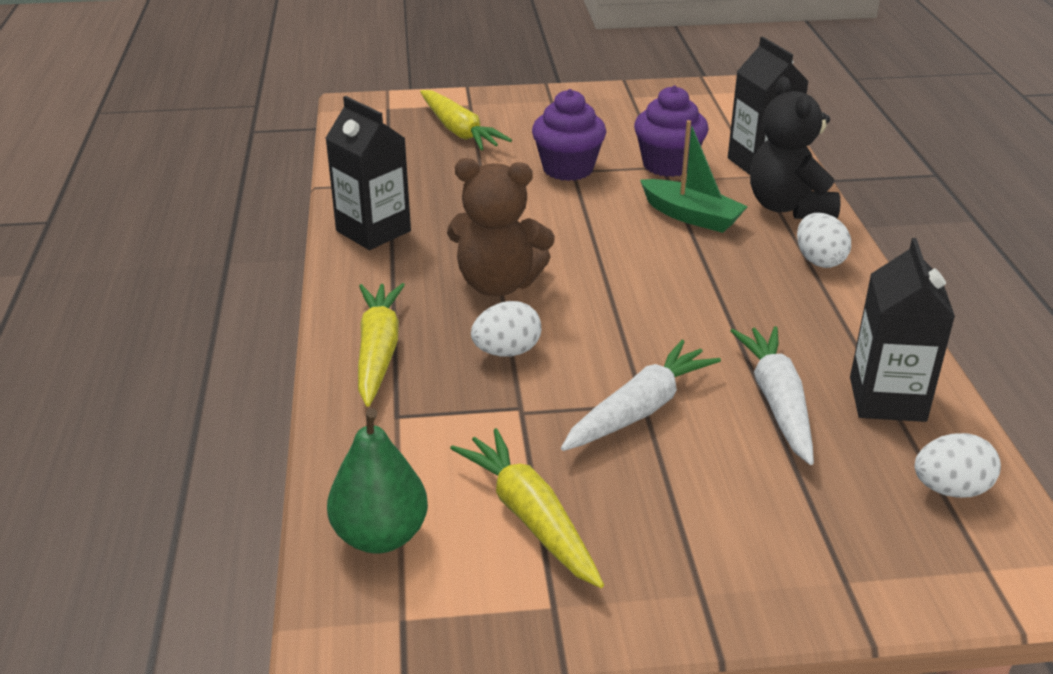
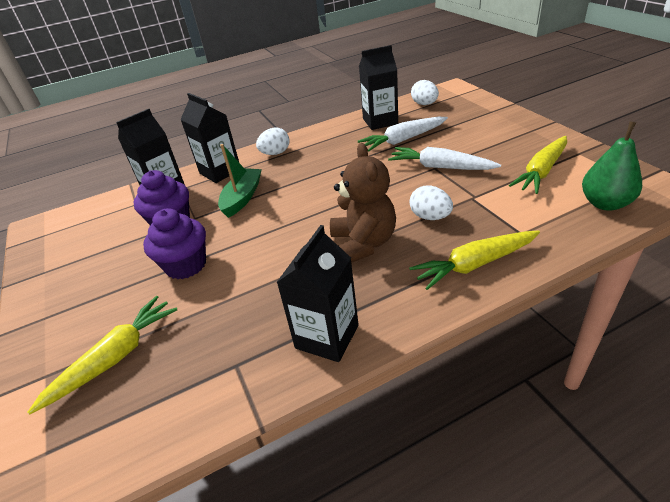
camera: 105 degrees left, 5 degrees up
black teddy bear [750,76,841,219] -> black carton [180,93,239,183]

